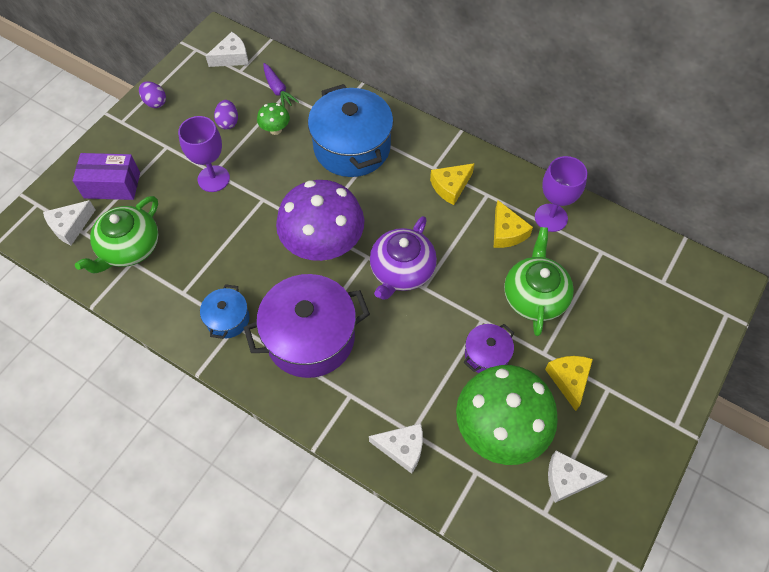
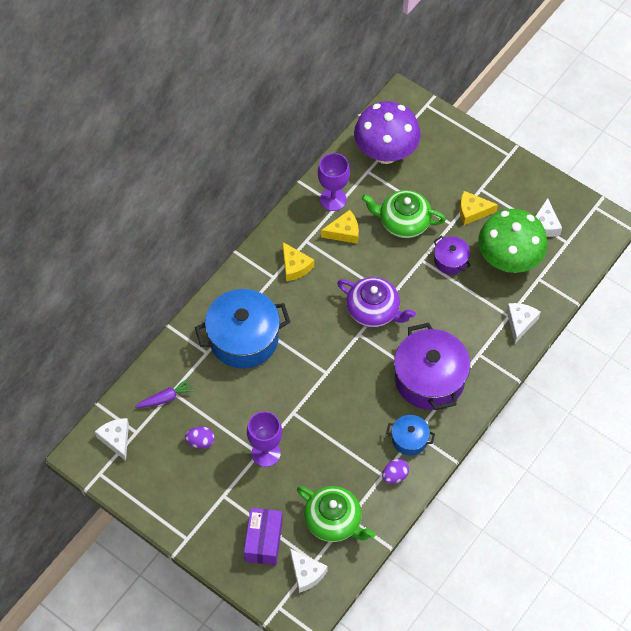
camera: 85 degrees left, 0 degrees up
purple egg [139,81,166,108] -> purple egg moved to [382,459,409,484]
green mushroom [257,103,290,135] -> none
purple mushroom [276,180,364,261] -> purple mushroom moved to [354,101,421,164]

